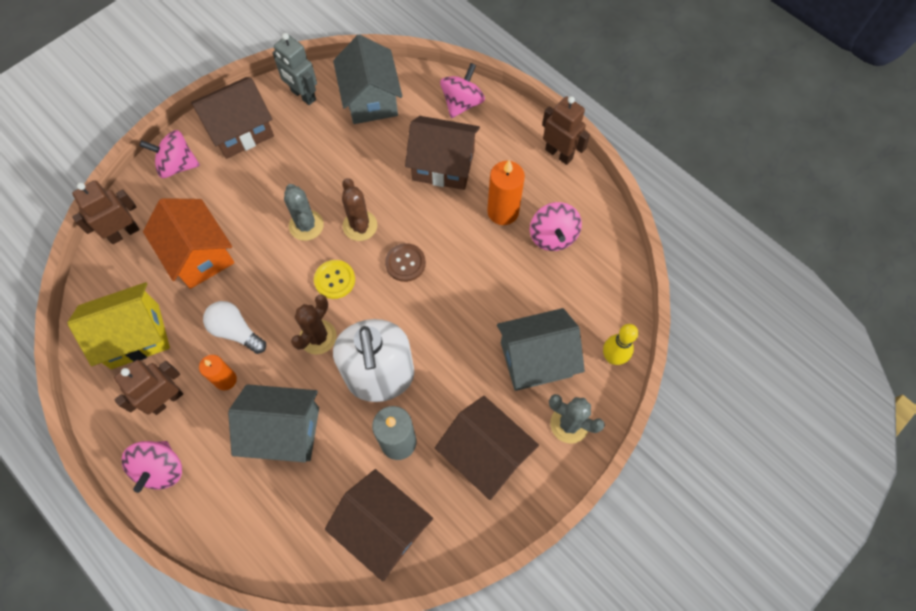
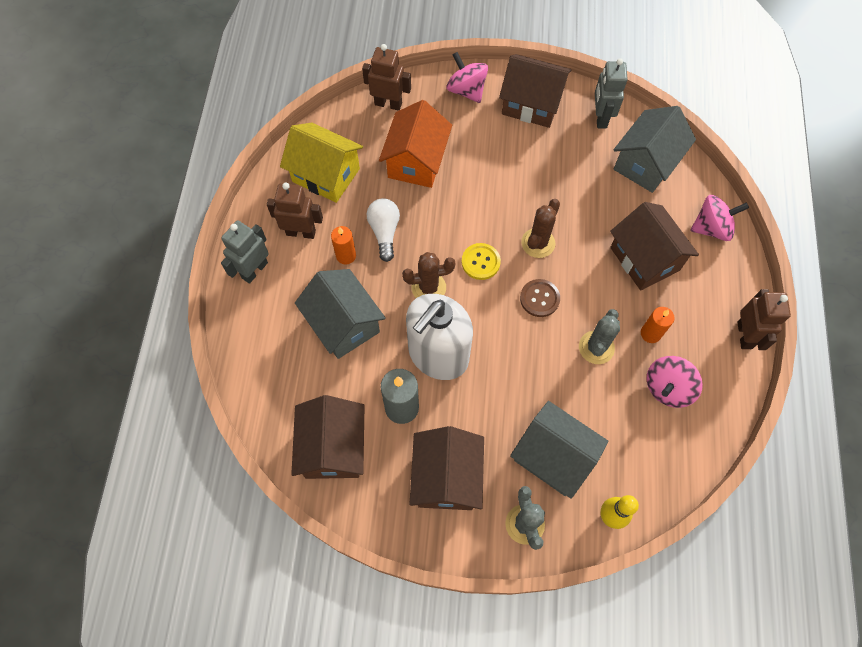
camera: 50 degrees right, 0 degrees up
pink spinning top [122,441,182,493] -> grey robot [221,221,269,284]
grey cactus [284,184,324,241] -> grey cactus moved to [579,309,620,364]
orange candle [487,160,525,225] -> orange candle [641,307,675,343], size x0.64

